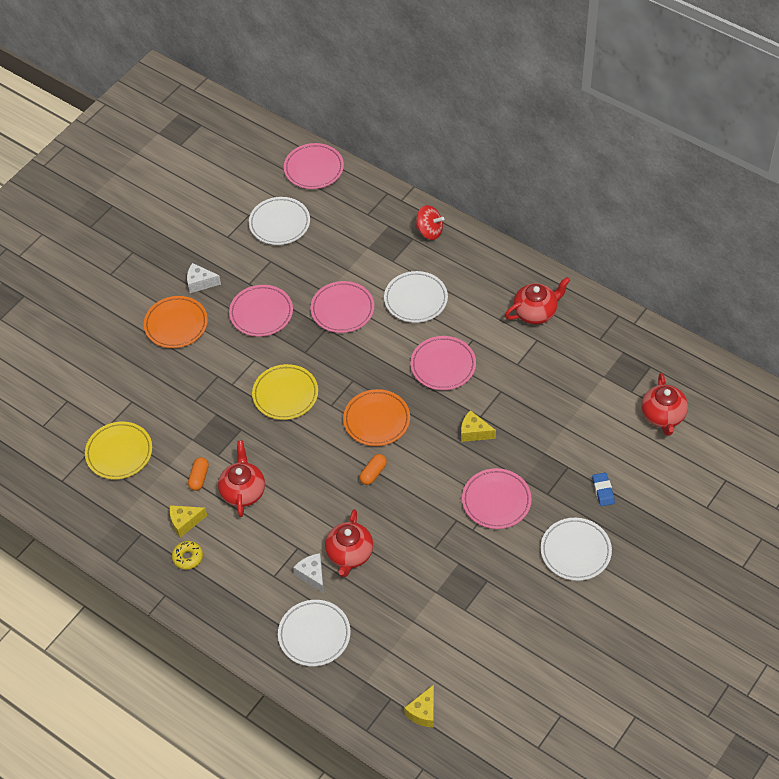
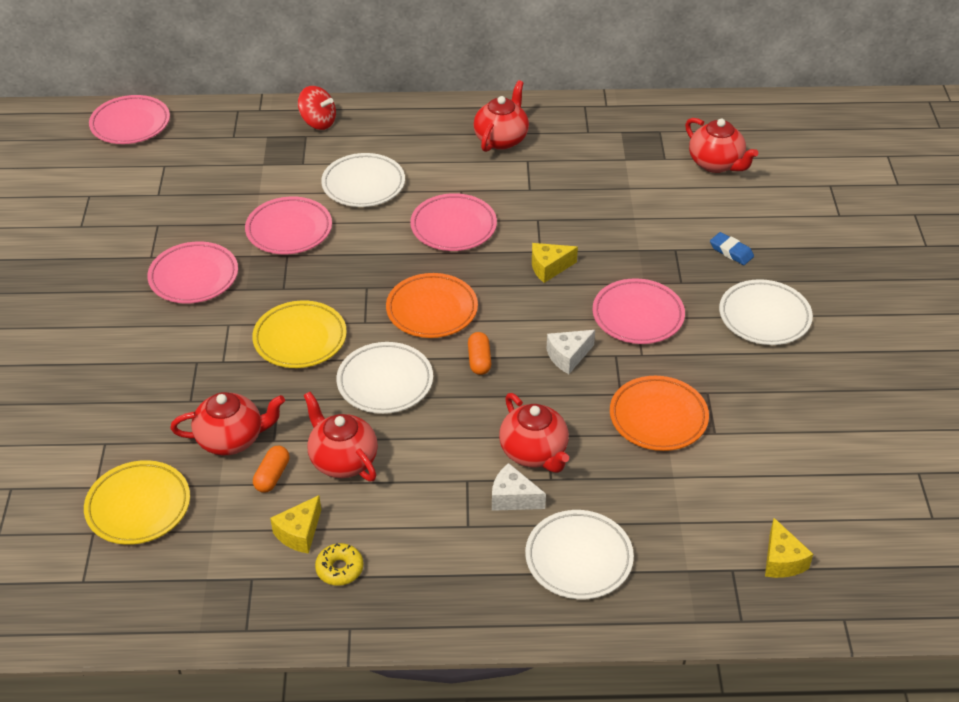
camera: 40 degrees left, 10 degrees down
orange plate [144,296,208,348] -> orange plate moved to [610,376,709,451]
white cheese [187,263,221,293] -> white cheese moved to [546,330,595,374]
orange capsule [188,457,209,491] -> orange capsule turned 45 degrees clockwise [253,446,289,493]
white plate [249,197,310,245] -> white plate moved to [337,342,433,414]
red spinning top [415,205,444,240] -> red spinning top turned 45 degrees clockwise [298,86,336,130]
none -> red teapot [170,392,285,455]

